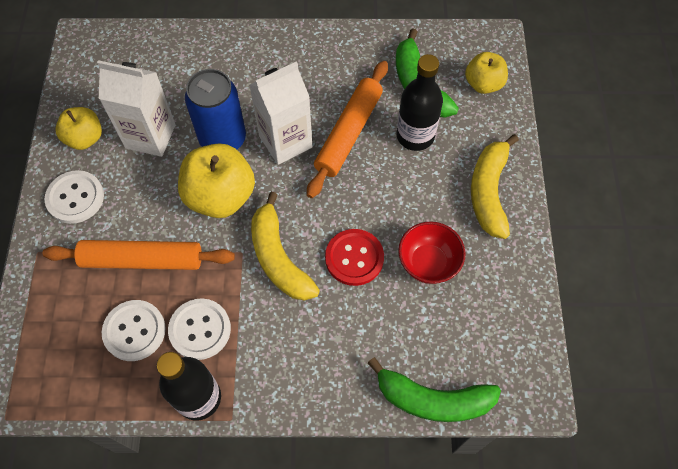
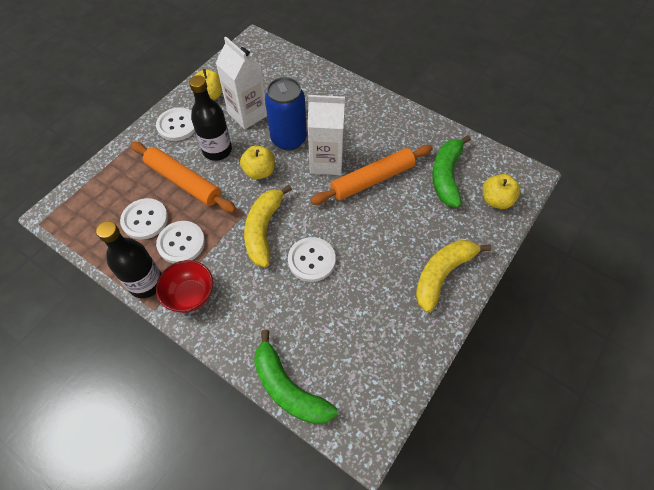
camera: 35 degrees right, 5 degrees down
yellow apple [178,143,255,218] -> yellow apple [240,145,275,180], size x0.61
red button [325,229,384,286] -> white button [288,237,336,282]
black bottle [397,54,443,151] -> black bottle moved to [189,75,232,161]
red bowl [398,222,466,284] -> red bowl moved to [156,260,213,313]

